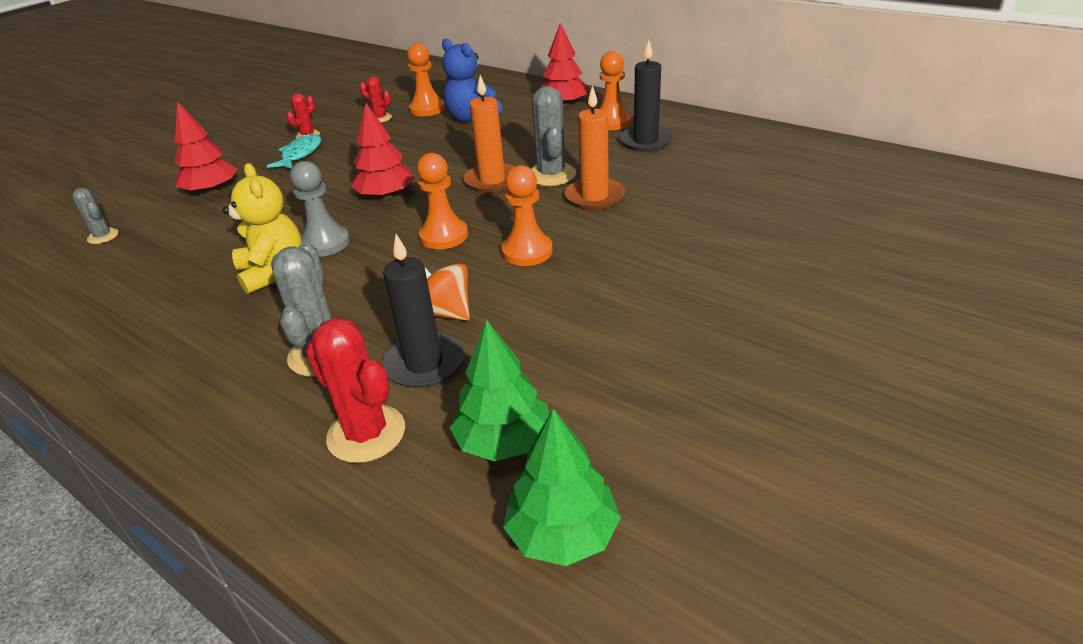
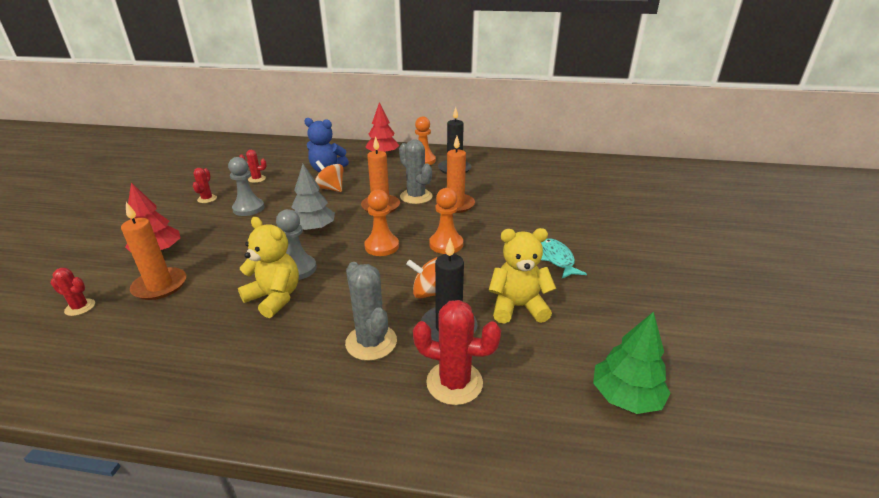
camera: 30 degrees left, 5 degrees down
grey cactus [73,188,119,244] -> red cactus [51,268,95,316]
turquoise fish [267,134,321,169] -> turquoise fish moved to [541,238,587,278]
red tree [351,103,415,199] -> grey tree [291,164,335,232]
orange pawn [407,43,445,116] -> none
green tree [450,320,549,461] -> none
none -> orange candle [121,202,186,300]
none -> grey pawn [228,157,265,216]
none -> orange spinning top [315,160,344,192]
none -> yellow teddy bear [488,228,556,324]

